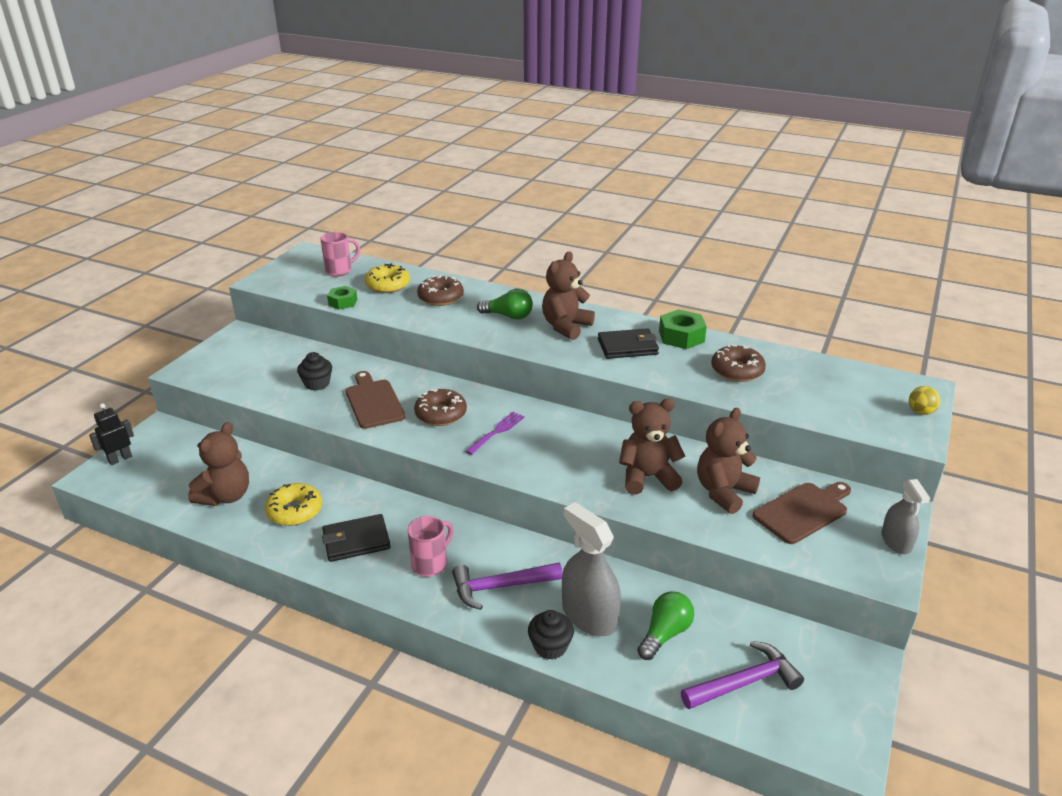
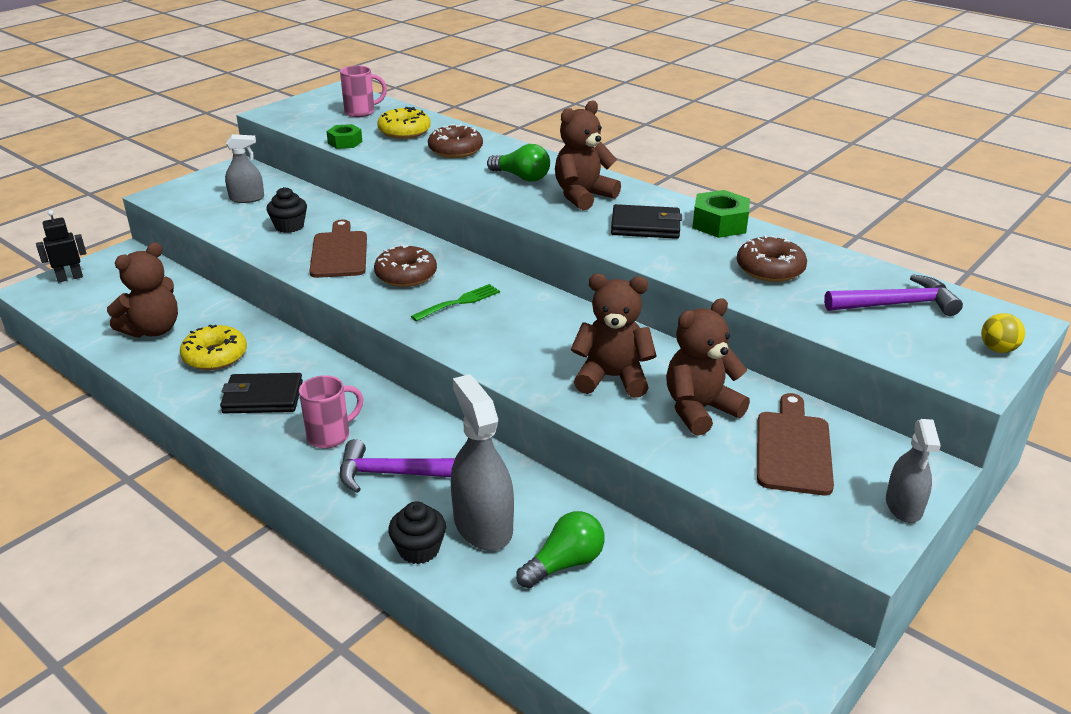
camera: 15 degrees right, 0 degrees up
purple fork [465,412,525,455] -> green fork [411,284,500,322]
purple hammer [681,641,804,709] -> purple hammer moved to [824,274,963,316]
brown cutting board [753,482,851,544] -> brown cutting board turned 60 degrees counterclockwise [757,393,834,495]
none -> grey spray bottle [225,134,264,203]

